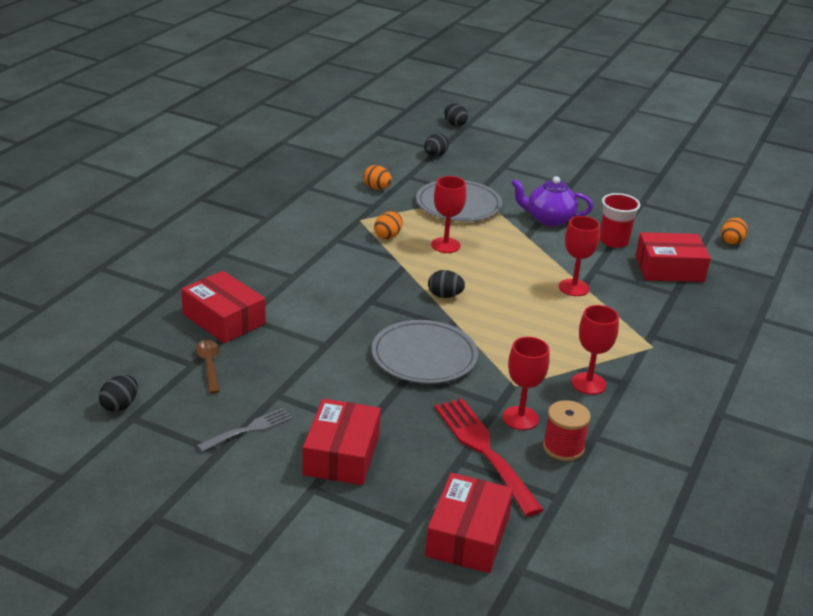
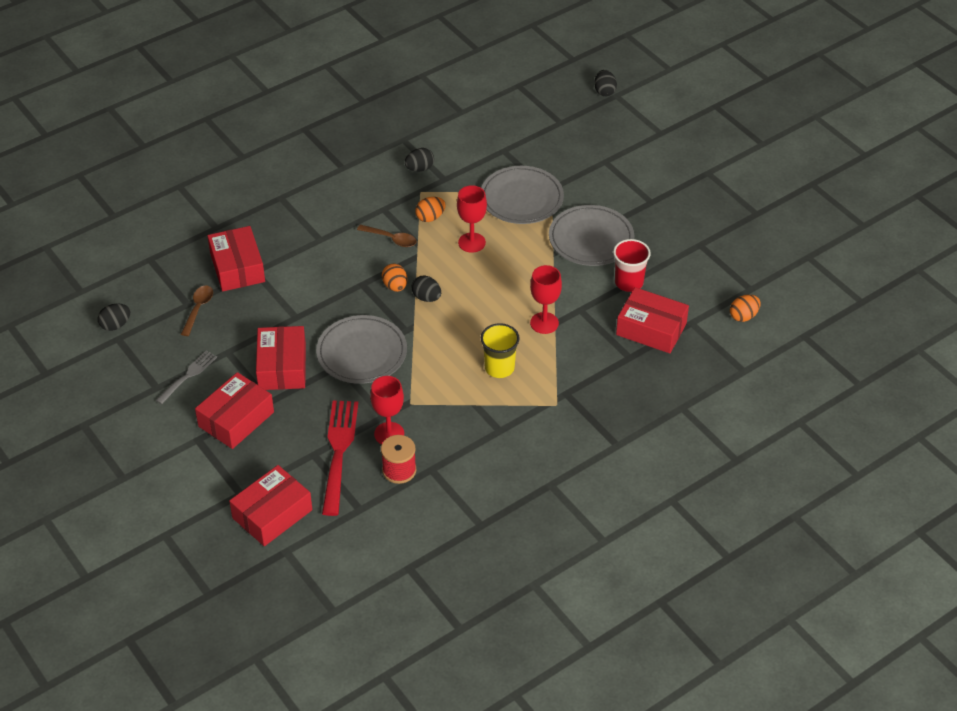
camera: 30 degrees right, 15 degrees up
grey fork [197,408,293,452] -> grey fork turned 45 degrees counterclockwise [156,350,217,404]
orange egg [363,165,392,190] -> orange egg moved to [382,264,407,292]
black egg [424,133,449,157] -> black egg moved to [405,148,434,172]
purple teapot [511,176,593,226] -> grey plate [549,205,634,266]
red goblet [571,305,619,395] -> none
none -> red box [256,326,306,390]
none -> brown spoon [357,225,417,247]
none -> yellow cup [481,323,520,378]

